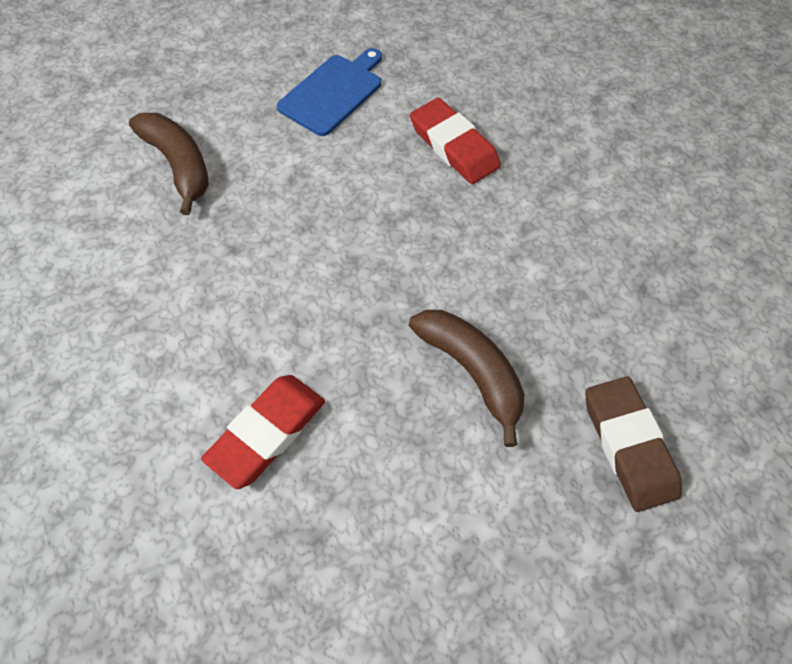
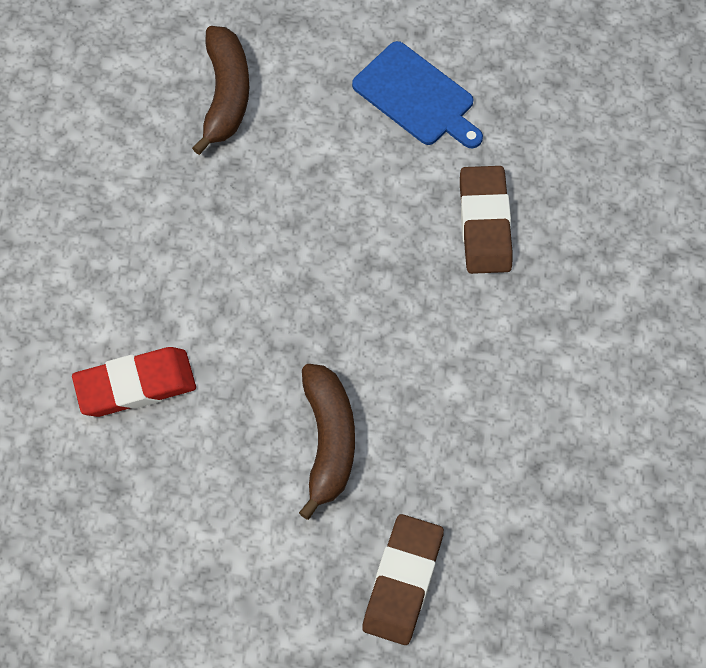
camera: 35 degrees right, 5 degrees up
blue cutting board [277,48,382,136] -> blue cutting board turned 60 degrees clockwise [352,41,483,149]
red eraser [410,98,501,184] -> brown eraser [460,166,513,274]

